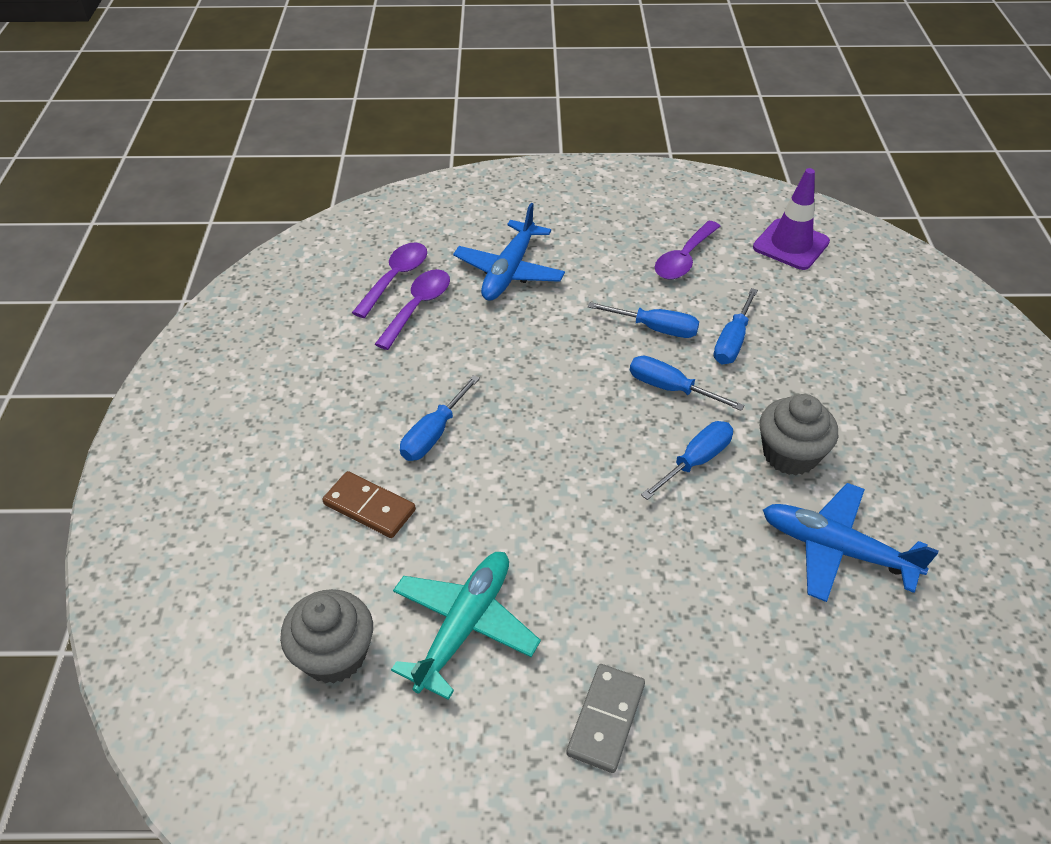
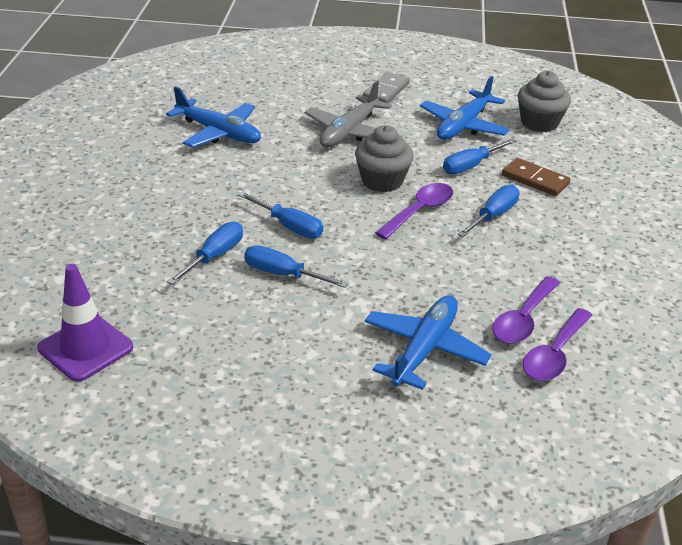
camera: 175 degrees left, 10 degrees down
turquoise plane [391,552,541,700] -> blue plane [420,76,510,140]
blue screwdriver [641,421,733,500] -> blue screwdriver moved to [443,138,517,174]
purple spoon [655,221,720,279] -> purple spoon moved to [375,183,453,239]
grey cupcake [760,394,838,475] -> grey cupcake moved to [355,125,414,192]
none -> grey plane [304,80,392,147]

